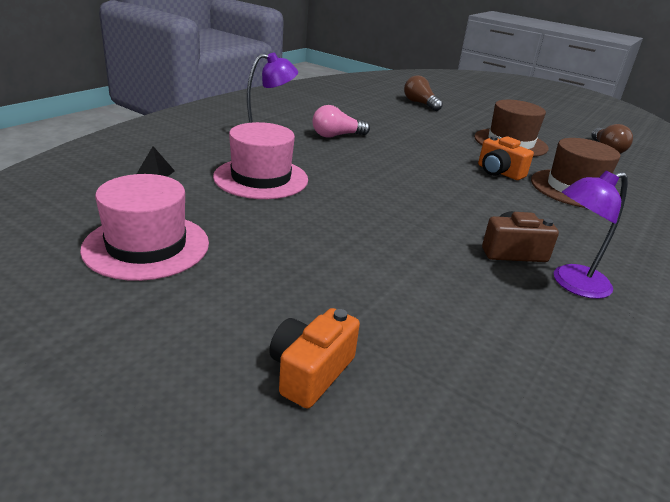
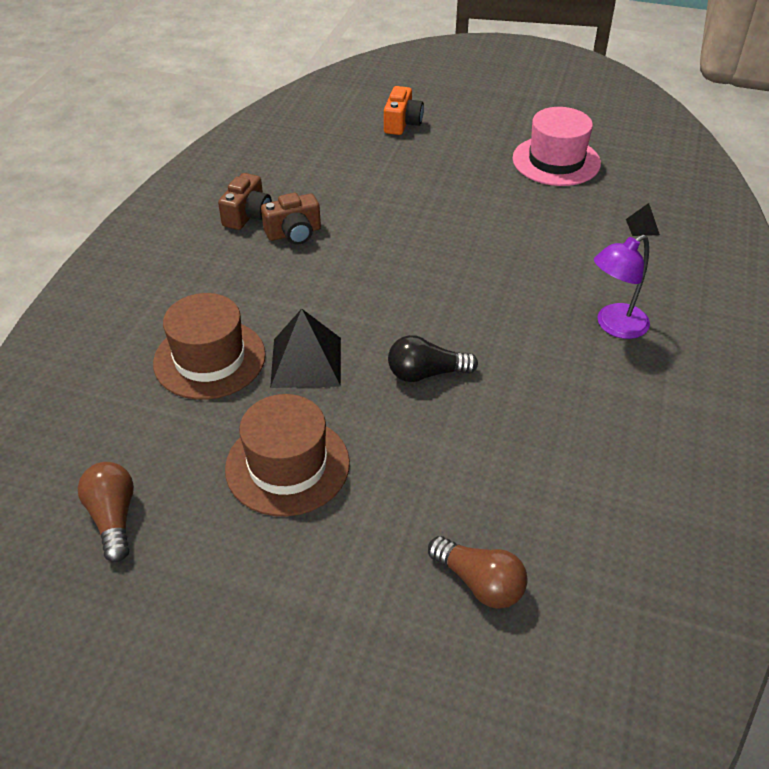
camera: 165 degrees right, 15 degrees up
pink hat [213,122,308,199] -> none
pink light bulb [313,105,370,138] -> none
orange camera [478,136,534,180] -> black pyramid [270,309,341,388]
purple lamp [554,170,628,299] -> brown camera [218,173,272,230]
none -> black light bulb [388,335,478,382]

